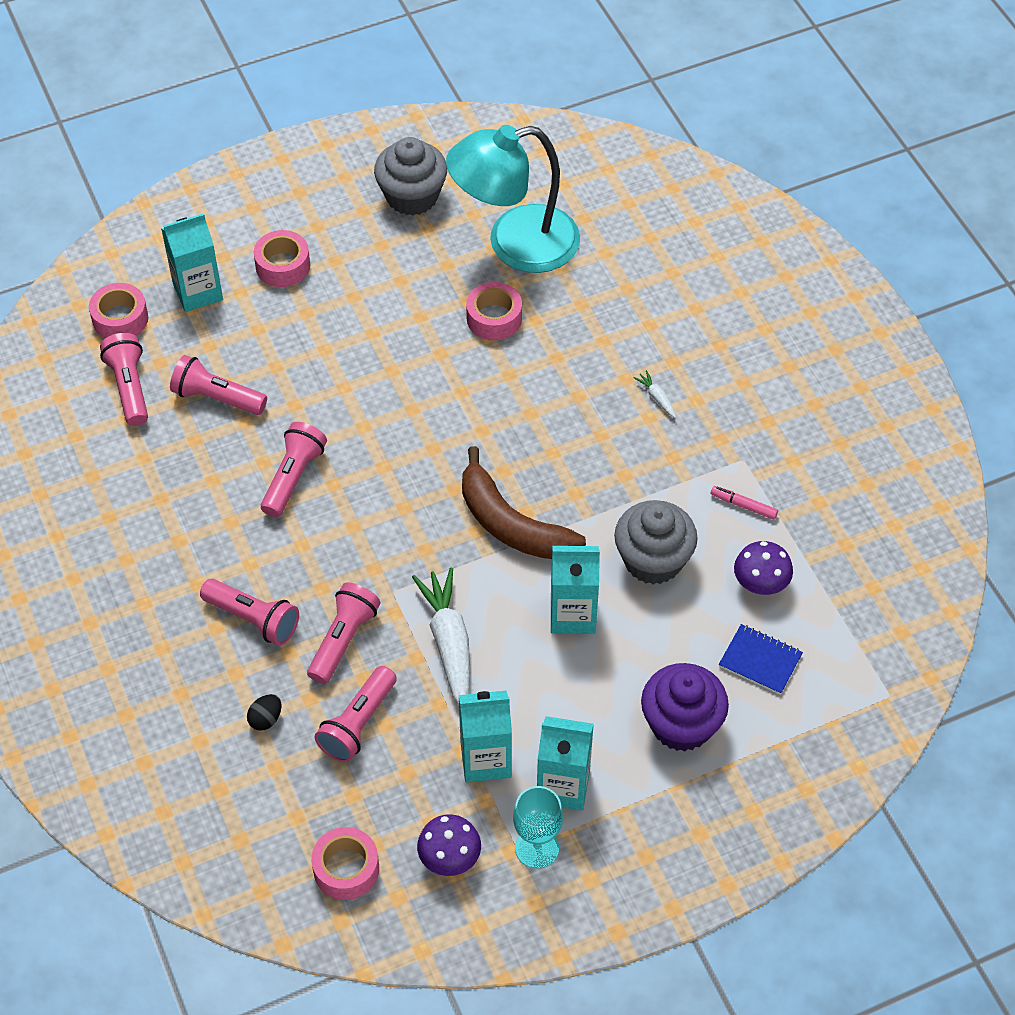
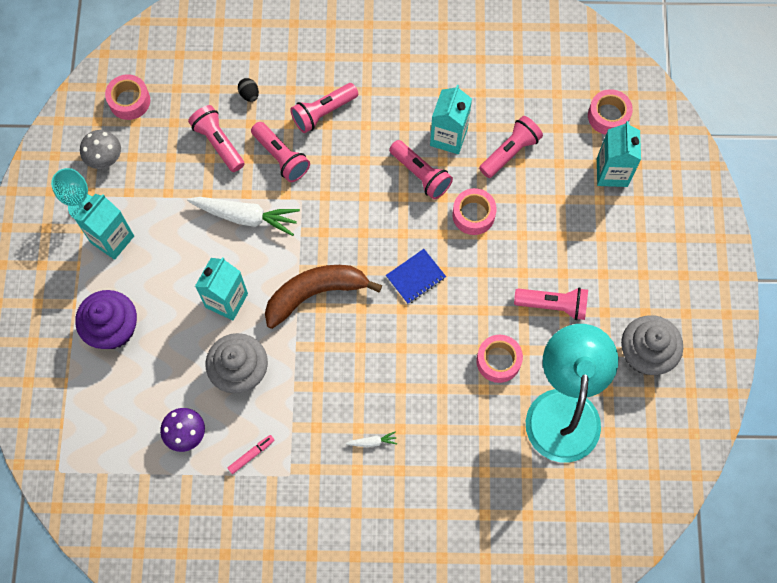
camera: 115 degrees right, 15 degrees up
pink flashlight [100,333,148,426] -> pink flashlight moved to [514,287,588,320]
pink tape [254,230,310,287] -> pink tape moved to [452,188,497,235]
purple mushroom [417,814,481,876] -> grey mushroom [80,130,121,169]
turquoise carton [459,690,512,783] -> turquoise carton moved to [430,85,472,154]
blue notebook [719,624,803,695] -> blue notebook moved to [386,249,446,304]

